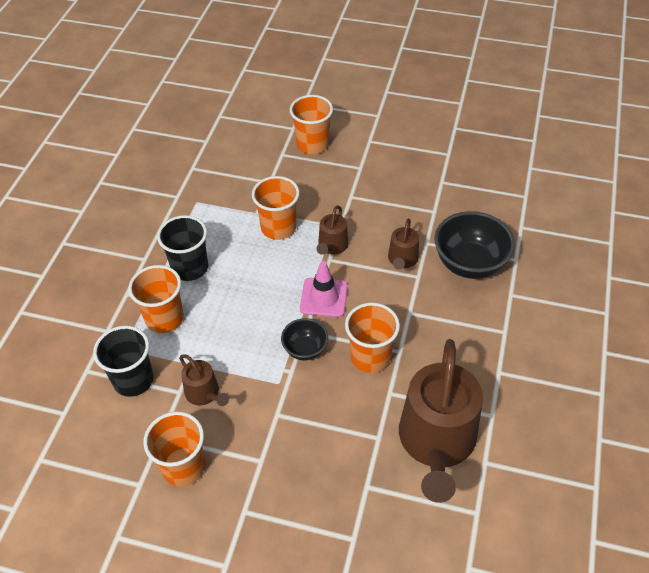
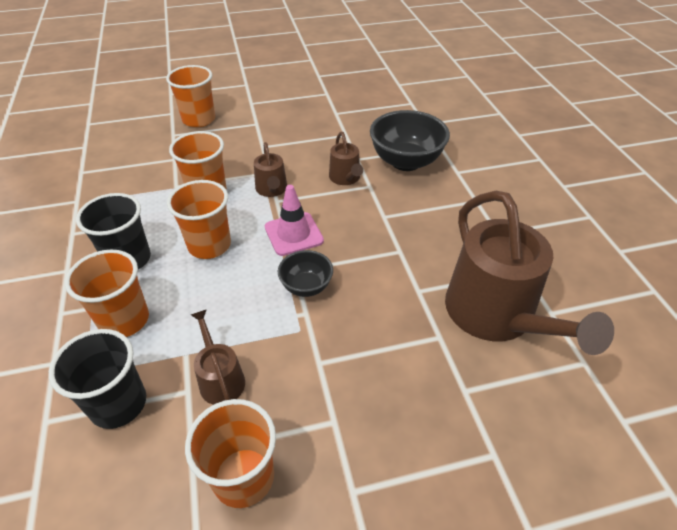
camera: 30 degrees left, 5 degrees down
brown watering can [179,354,229,406] -> brown watering can turned 135 degrees counterclockwise [191,309,245,405]
orange cup [345,303,400,373] -> orange cup moved to [167,180,231,259]

